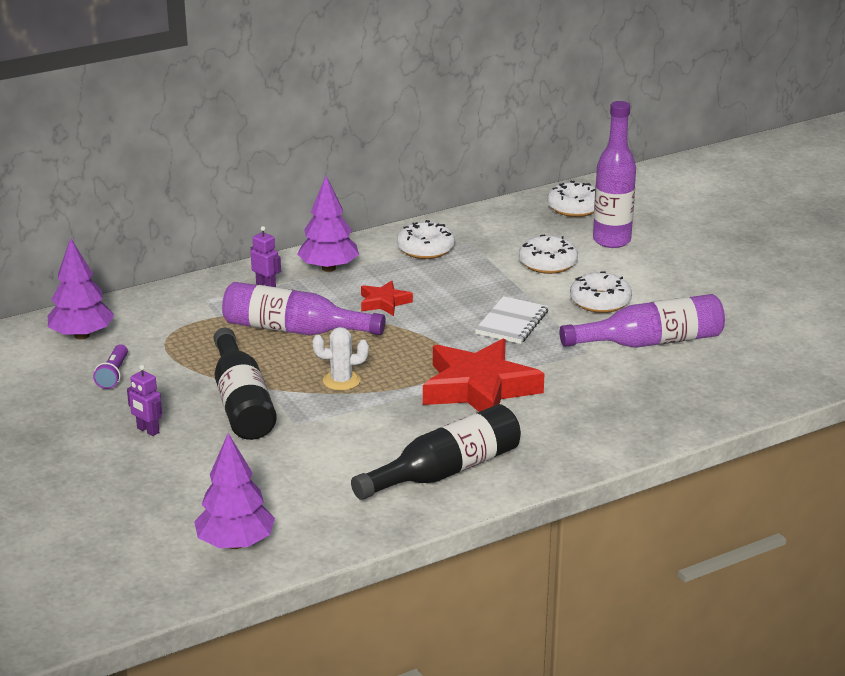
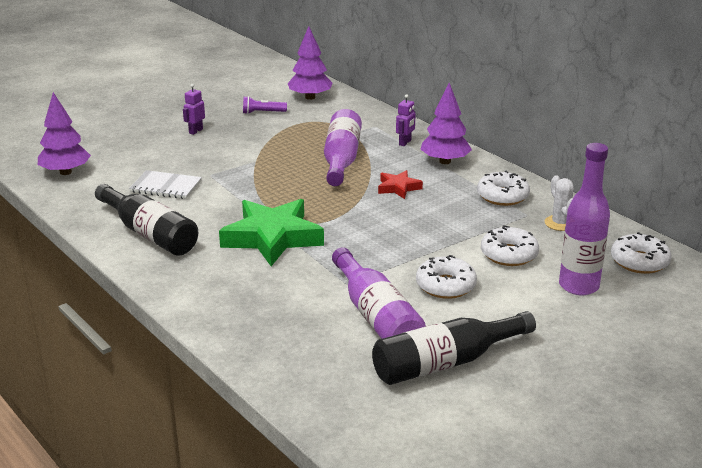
camera: 80 degrees right, 0 degrees up
black bottle [213,328,277,440] -> black bottle moved to [372,311,536,385]
white cactus [312,327,369,391] -> white cactus moved to [545,175,574,231]
red star [423,339,545,412] -> green star [219,199,324,266]
white notebook [475,296,548,344] -> white notebook moved to [129,170,202,199]

